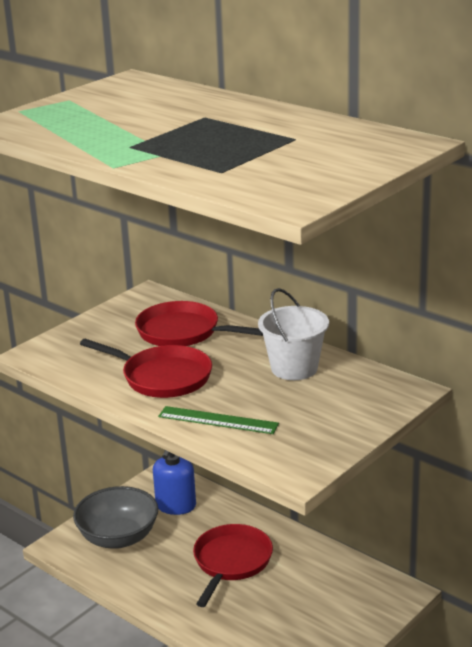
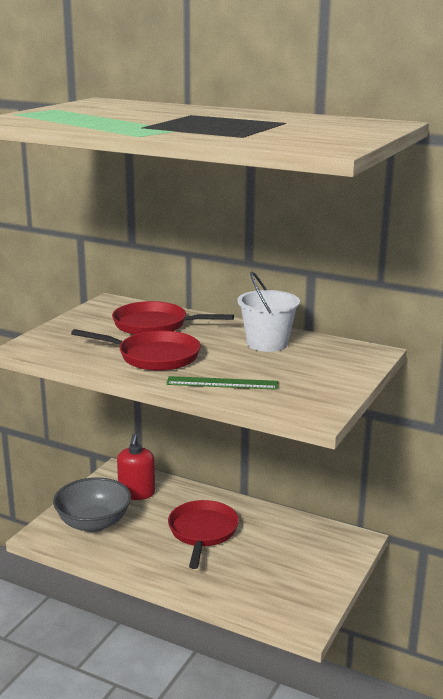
camera: 15 degrees left, 5 degrees down
blue soap dispenser [153,450,196,515] -> red soap dispenser [117,434,155,500]

